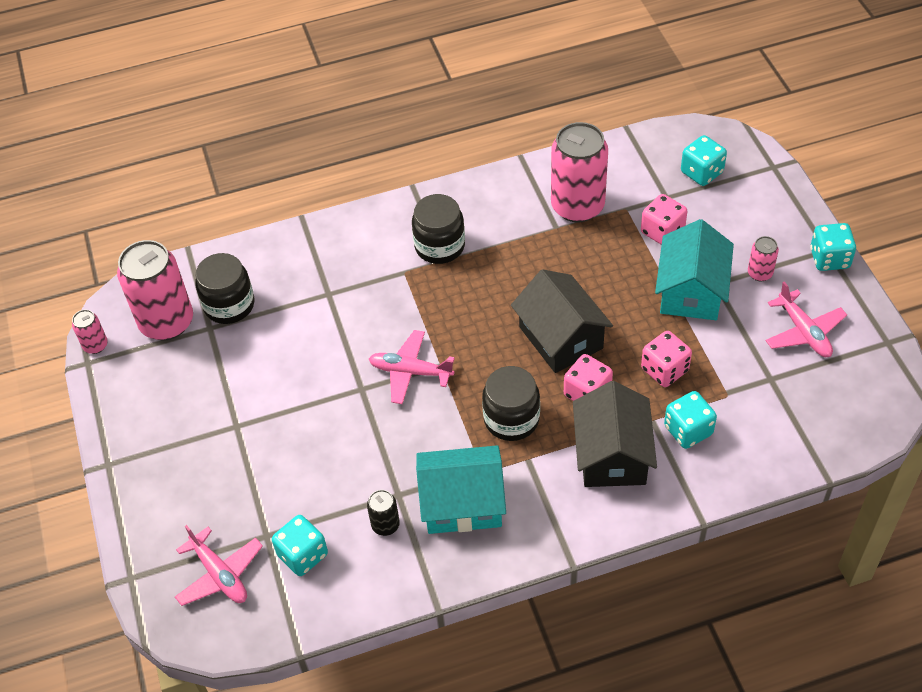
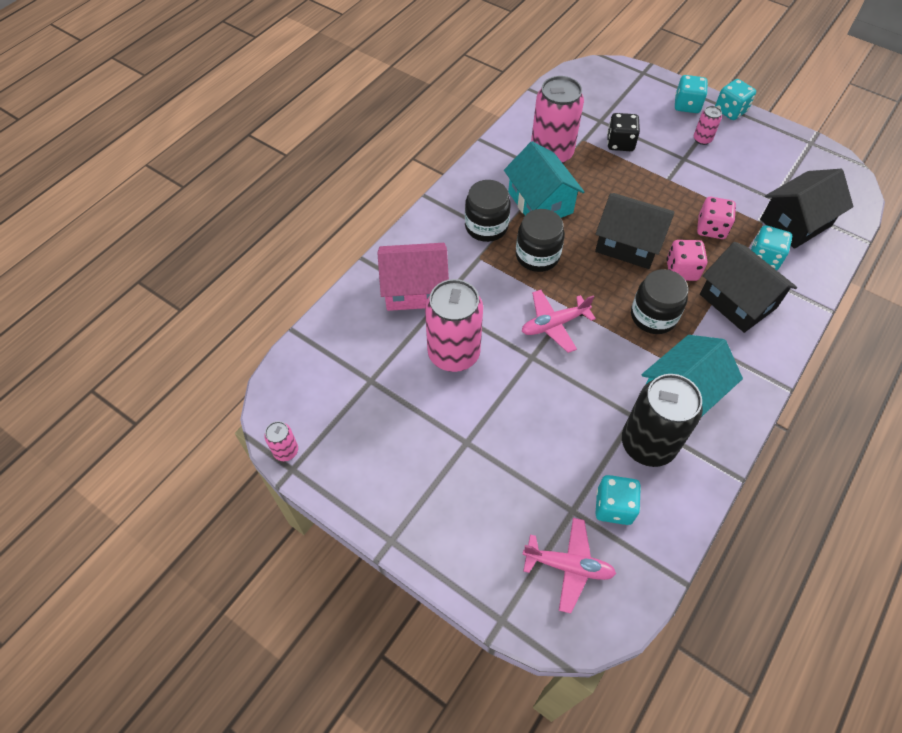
camera: 40 degrees left, 5 degrees up
pink can [117,240,193,340] -> pink can moved to [425,279,483,372]
black jar [195,253,254,324] -> black jar moved to [516,209,565,272]
black can [367,490,400,536] -> black can [622,374,703,467], size x2.21
pink dice [641,194,687,245] -> black dice [607,113,640,151]
turquoise house [655,219,734,320] -> turquoise house moved to [504,141,584,218]
turquoise dice [681,135,727,186] -> turquoise dice moved to [675,75,708,113]
pink plane [765,281,847,357] -> none
none -> pink house [378,243,449,311]
none -> black house [760,169,853,249]

